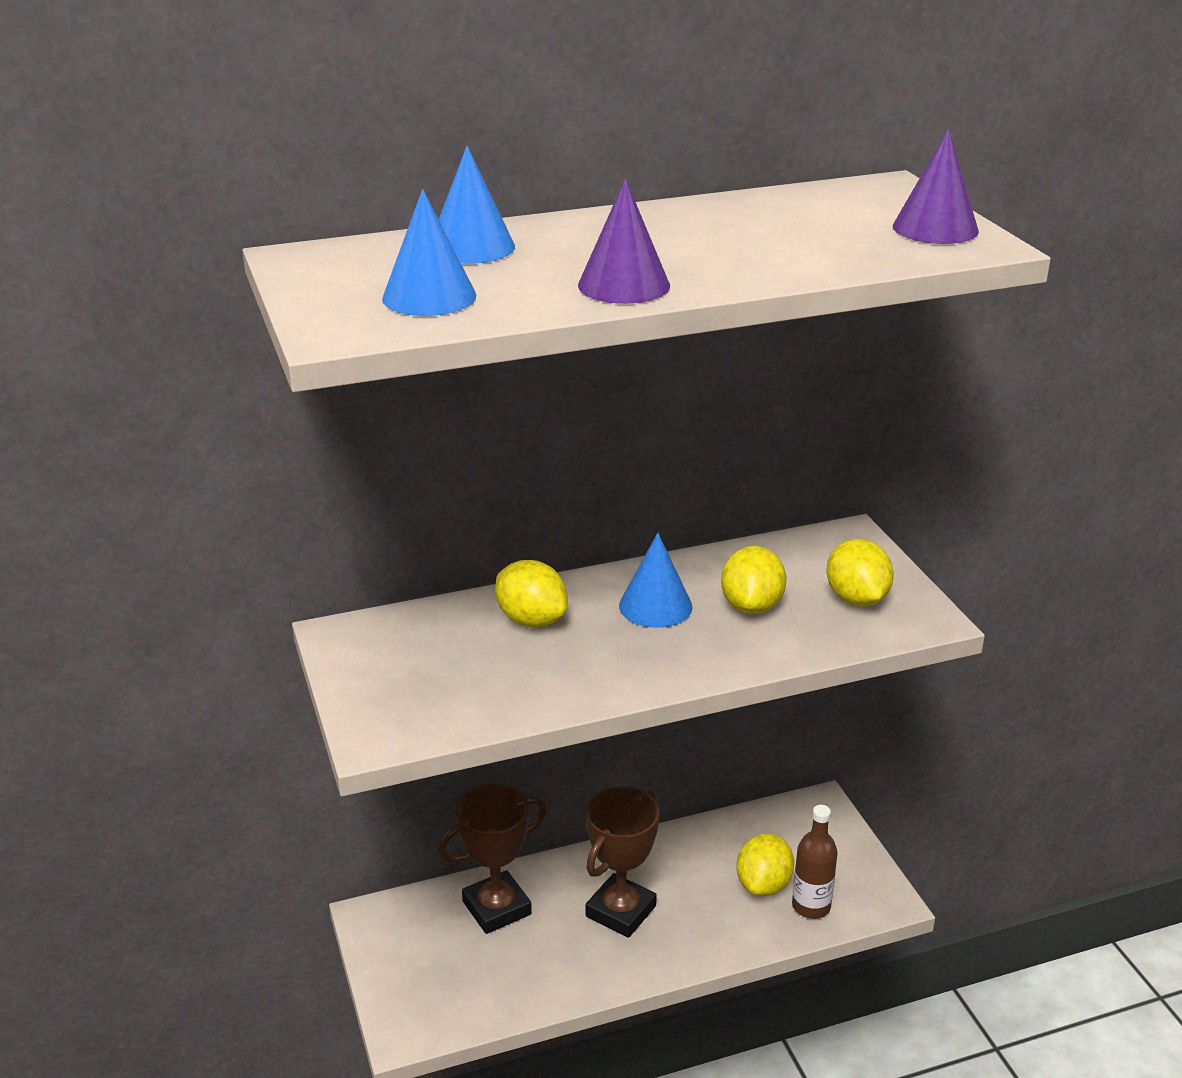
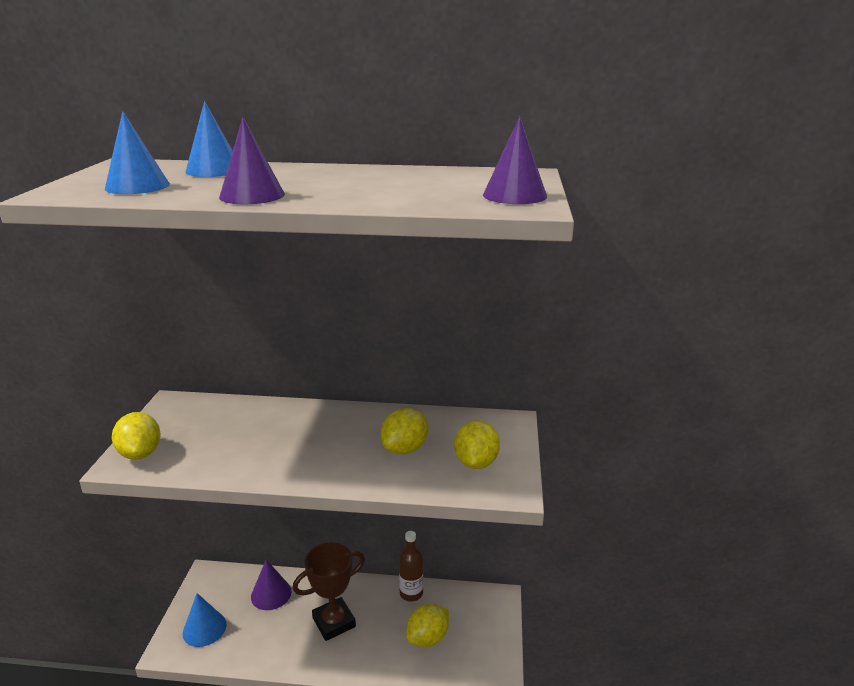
camera: 25 degrees right, 5 degrees down
brown trophy [438,783,547,934] -> purple cone [251,559,291,610]
yellow lemon [495,560,568,627] -> yellow lemon moved to [112,412,161,460]
blue cone [619,533,693,628] -> blue cone moved to [183,593,226,647]
brown bottle [792,805,838,919] -> brown bottle moved to [399,531,423,602]

